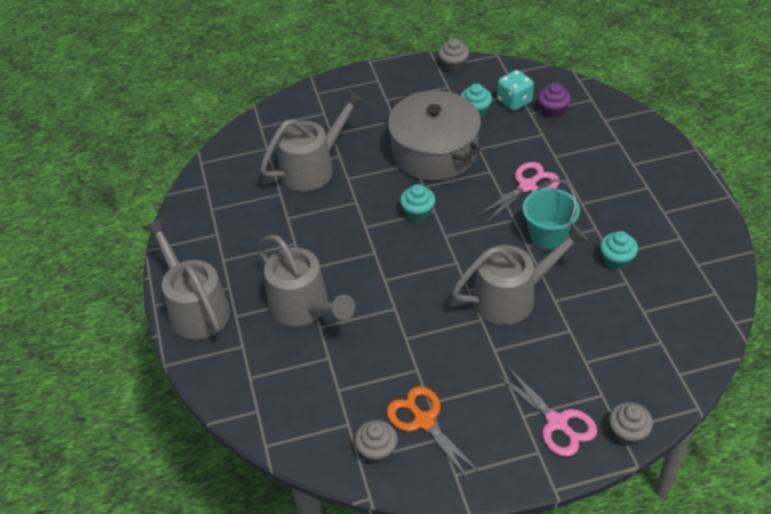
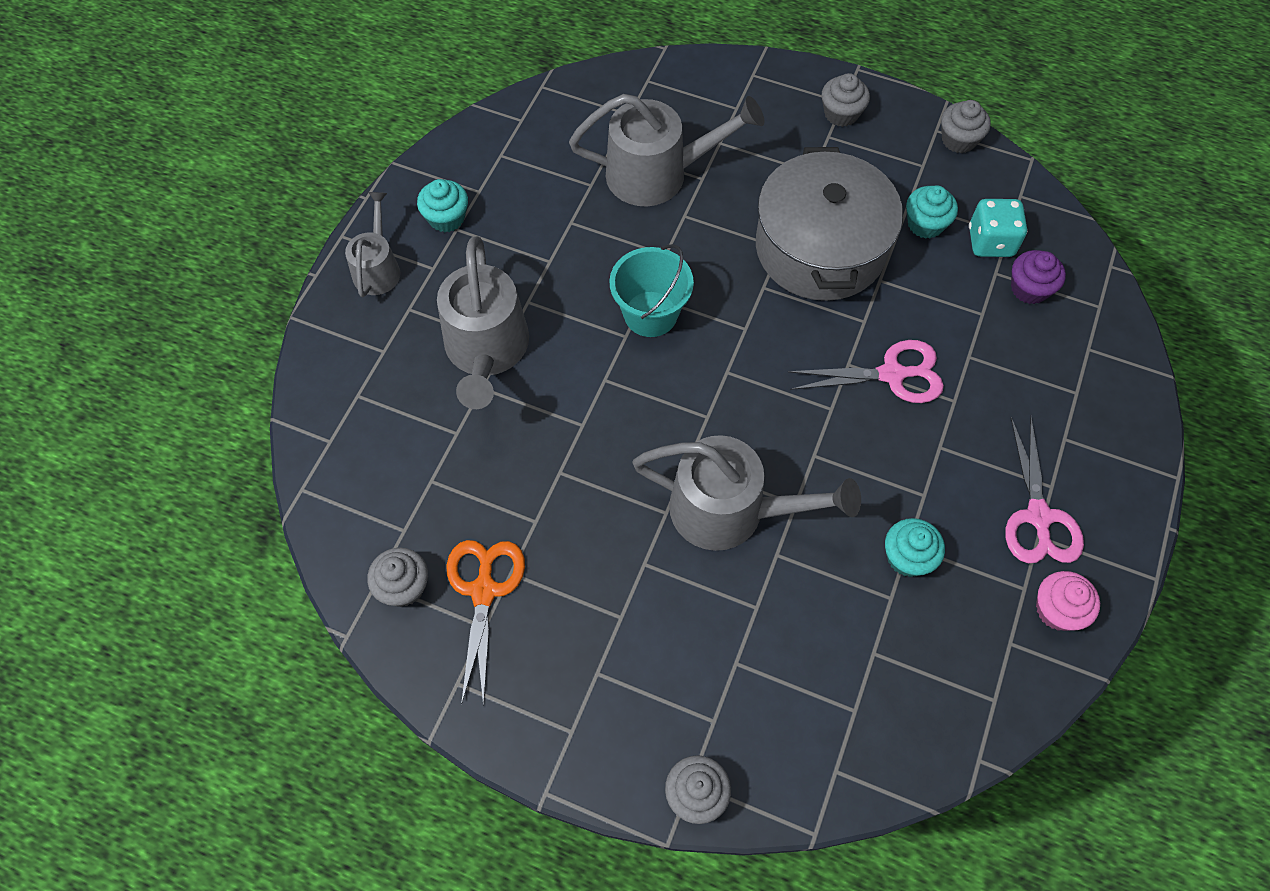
camera: 35 degrees right, 15 degrees up
grey watering can [143,218,230,339] -> grey watering can [345,192,401,297], size x0.58
turquoise cupcake [400,184,436,222] -> turquoise cupcake moved to [417,179,468,232]
pink scissors [496,365,597,457] -> pink scissors moved to [1005,416,1084,563]
turquoise bucket [523,179,580,249] -> turquoise bucket moved to [609,244,694,337]
none -> grey cupcake [822,73,870,127]
none -> pink cupcake [1036,571,1100,631]

